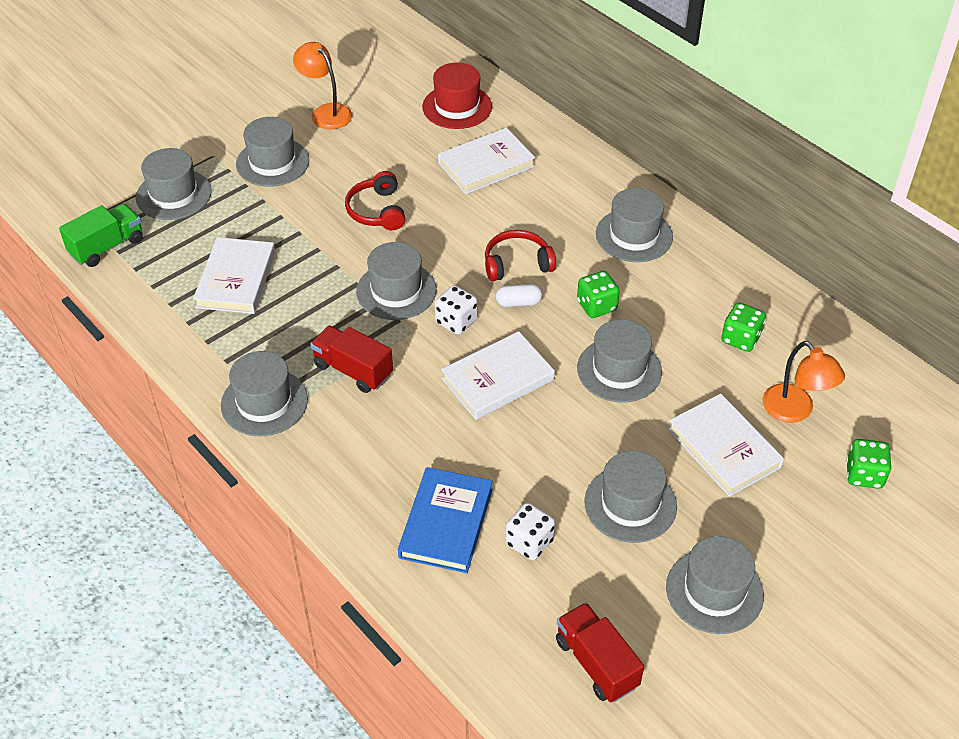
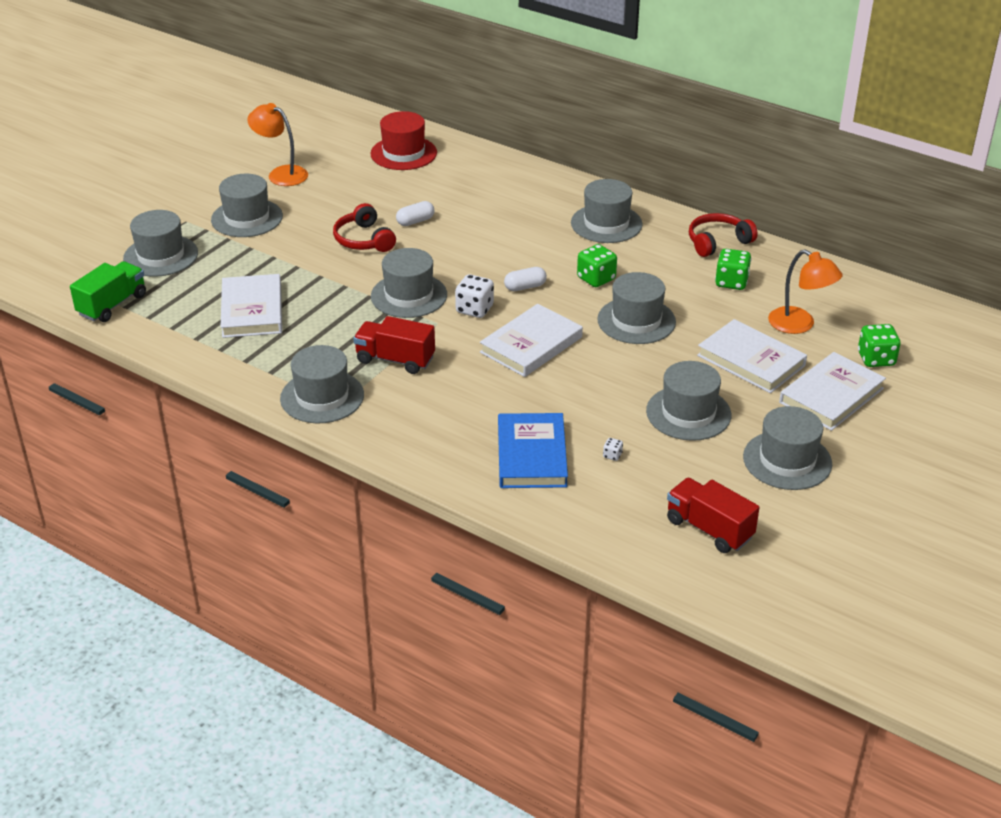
camera: 15 degrees left, 10 degrees down
white book [438,128,535,194] -> white book moved to [779,352,886,431]
red headphones [485,230,556,282] -> red headphones moved to [689,213,758,257]
white dice [505,503,555,560] -> white dice [603,438,623,461], size x0.46
none -> white capsule [396,201,434,226]

